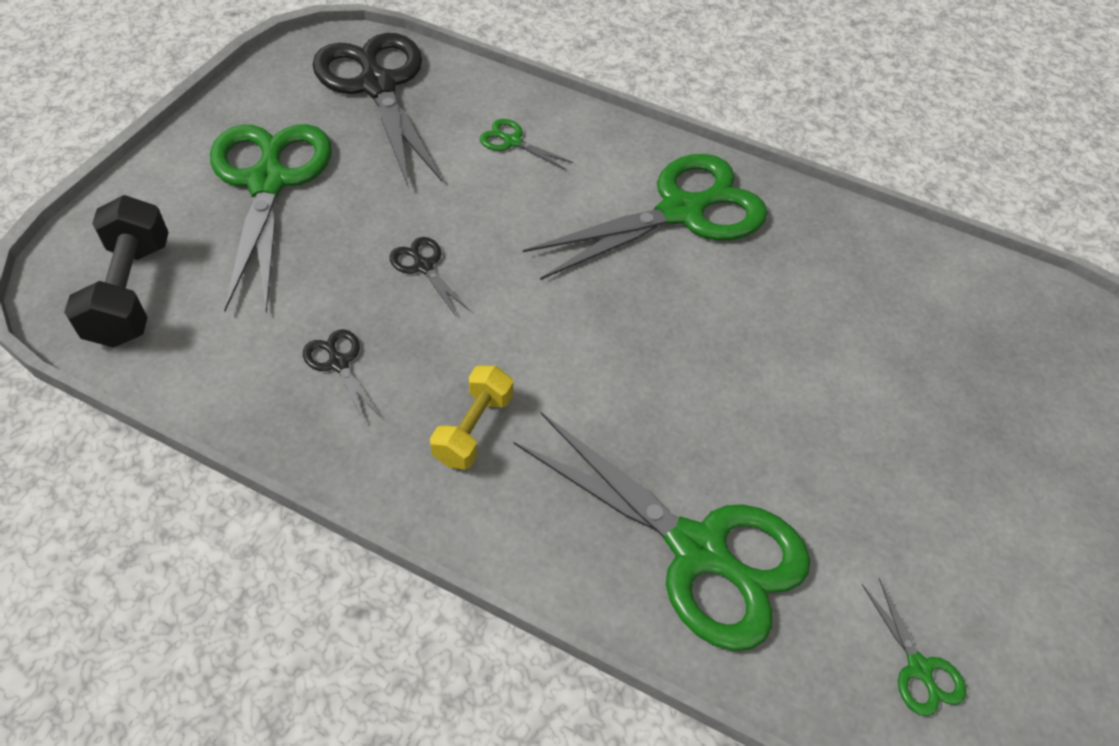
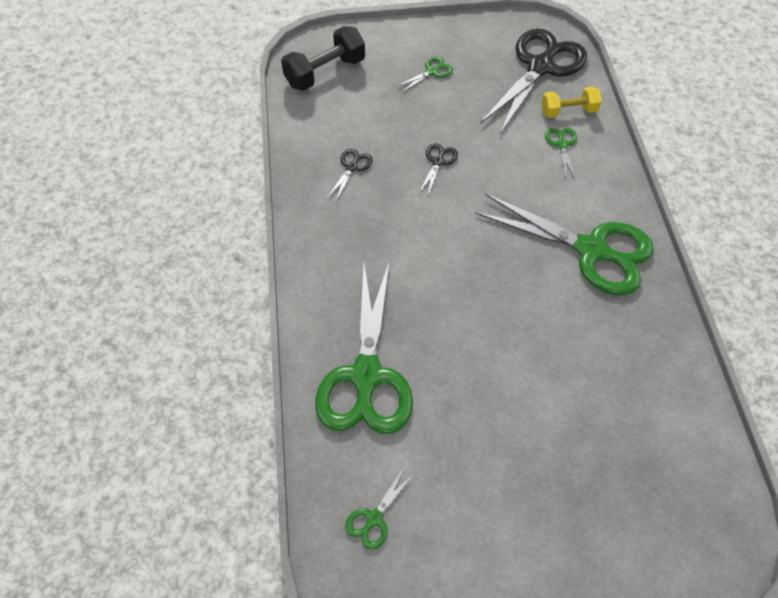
camera: 60 degrees right, 5 degrees up
green scissors [210,124,332,314] -> green scissors [396,57,453,92], size x0.41
yellow dumbbell [430,365,513,470] -> yellow dumbbell moved to [541,87,602,118]

